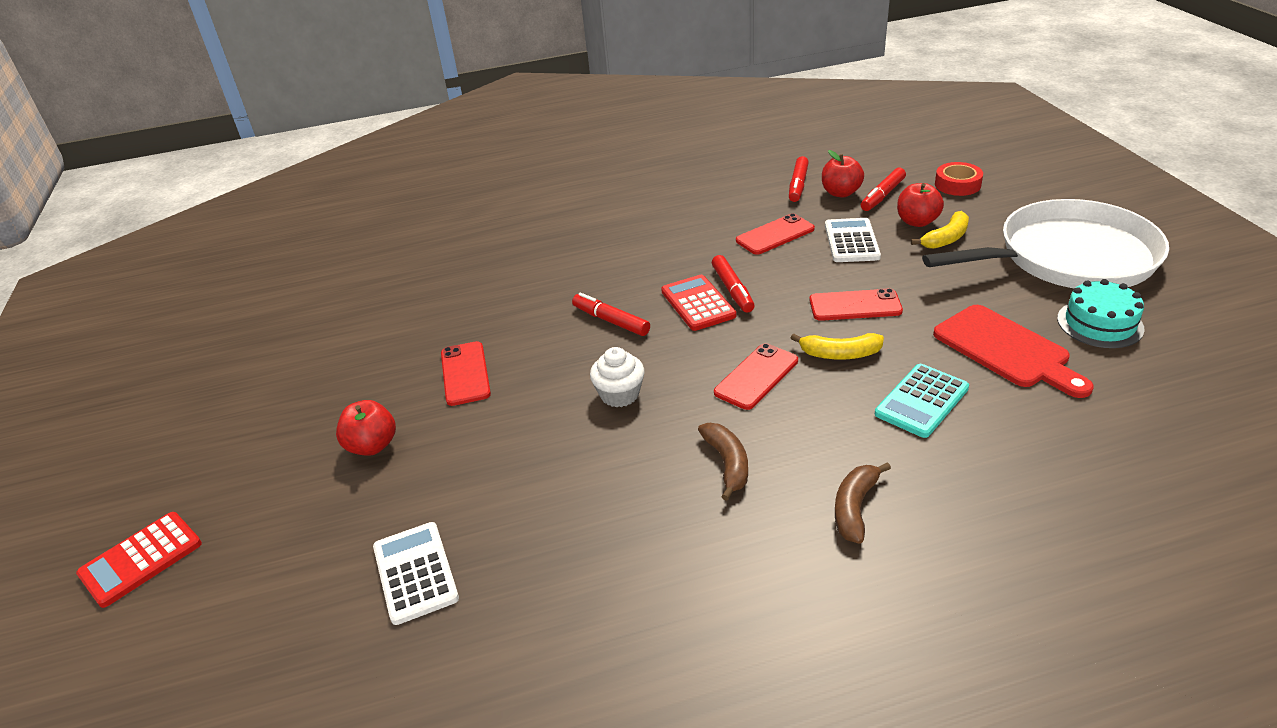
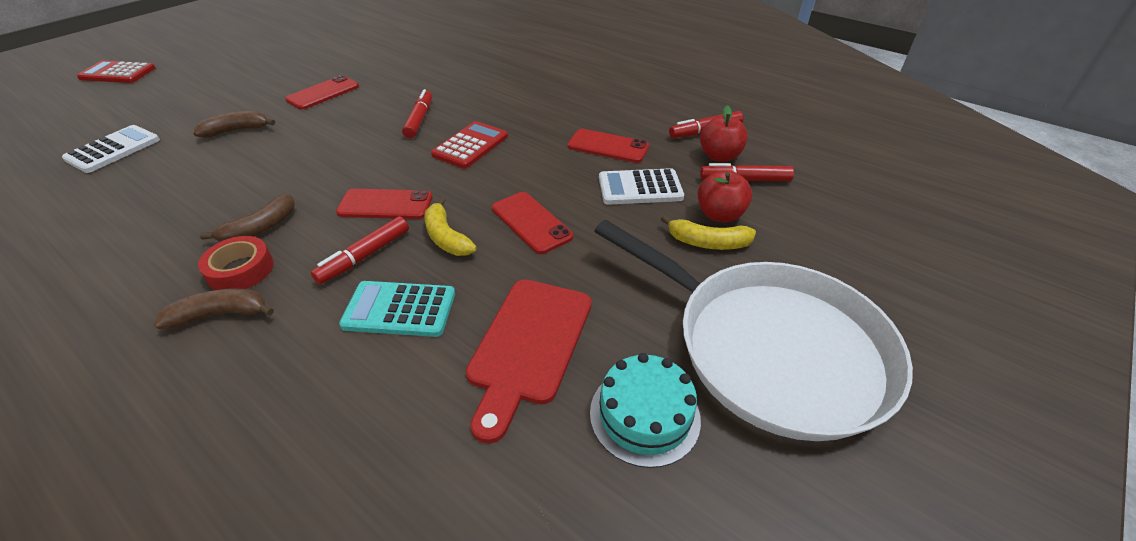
camera: 50 degrees right, 5 degrees up
red apple [336,400,396,456] -> none
white cupcake [590,347,644,407] -> none
red marker [712,255,755,313] -> red marker moved to [311,216,409,284]
white calculator [825,218,881,262] -> white calculator turned 150 degrees counterclockwise [599,168,684,205]
red tape [935,162,983,196] -> red tape moved to [198,236,273,290]
none -> brown banana [193,111,275,138]

